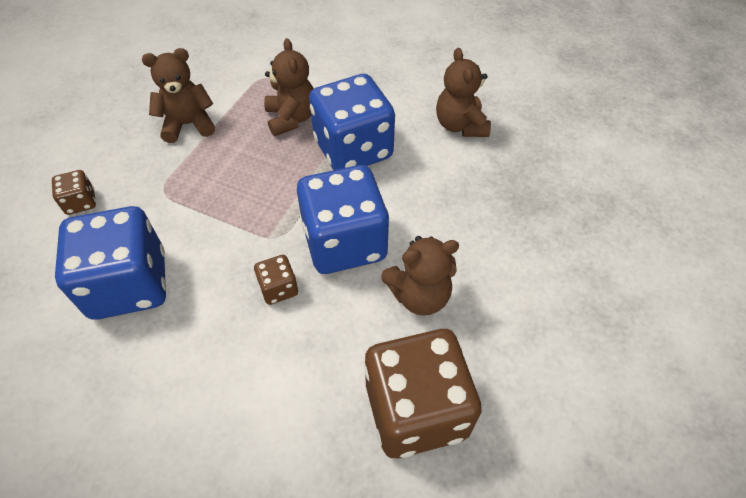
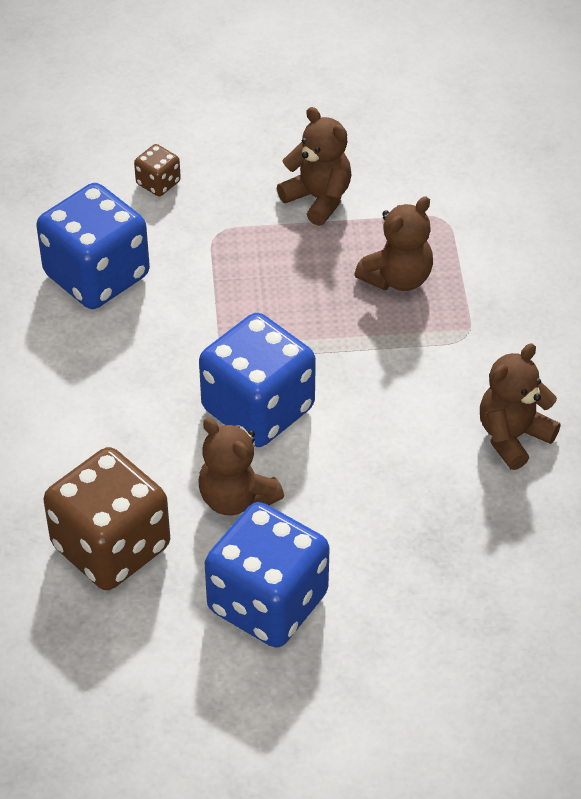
camera: 60 degrees right, 5 degrees down
brown dice [254,255,298,305] -> none
blue dice [309,74,395,170] -> blue dice moved to [204,502,330,648]

